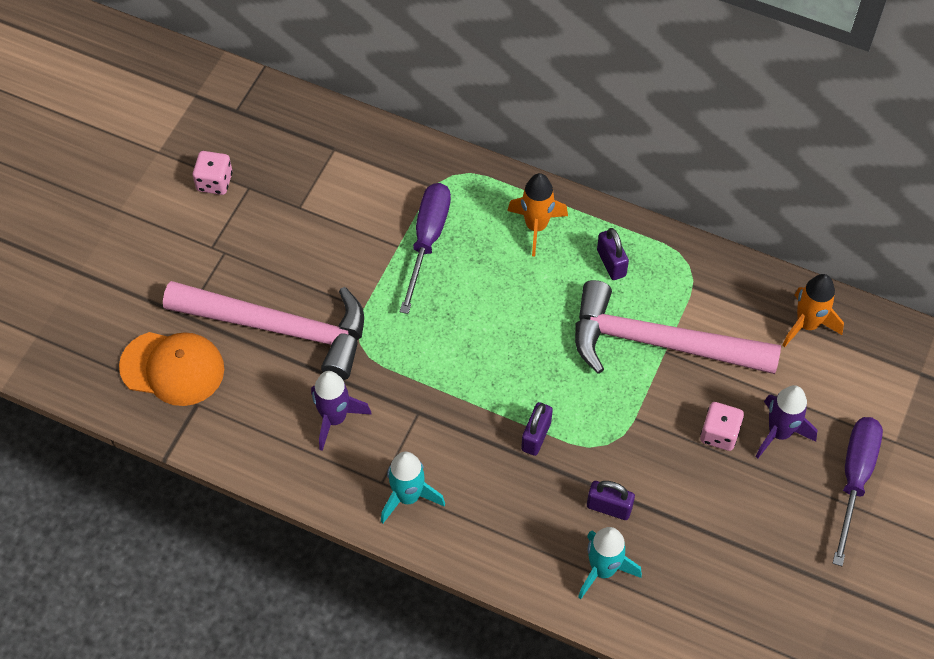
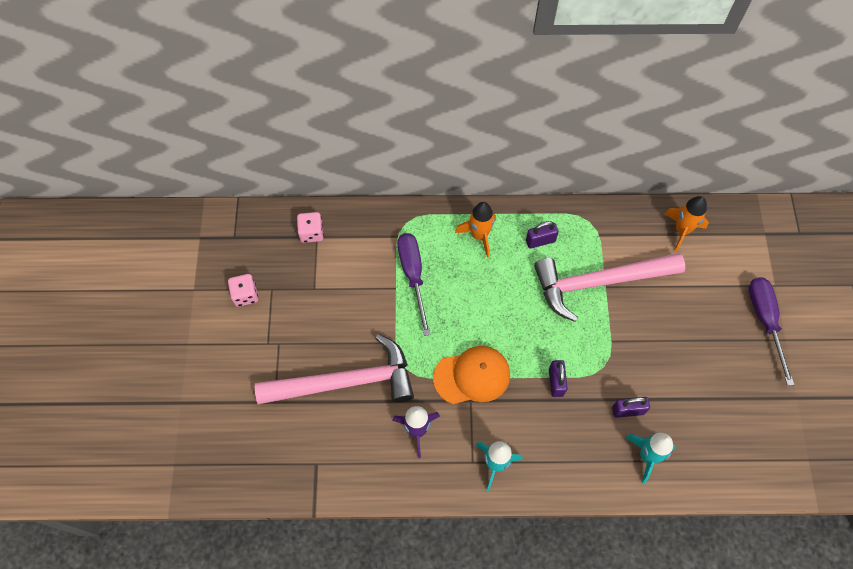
camera: 25 degrees left, 5 degrees up
orange cap [119,332,224,406] -> orange cap moved to [433,346,510,404]
purple padlock [597,228,629,280] -> purple padlock turned 60 degrees counterclockwise [526,221,559,249]
pink dice [700,402,744,451] -> pink dice moved to [297,212,324,243]
purple rocket [755,385,817,458] -> none

